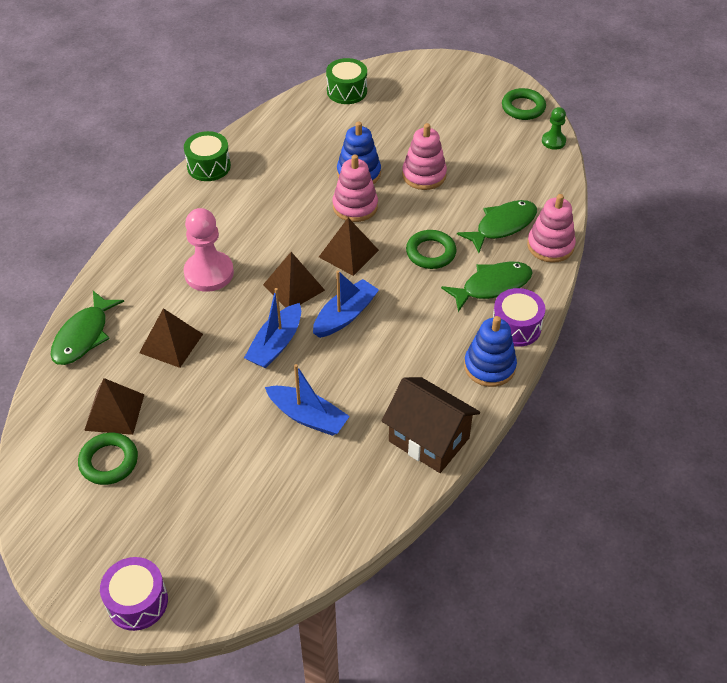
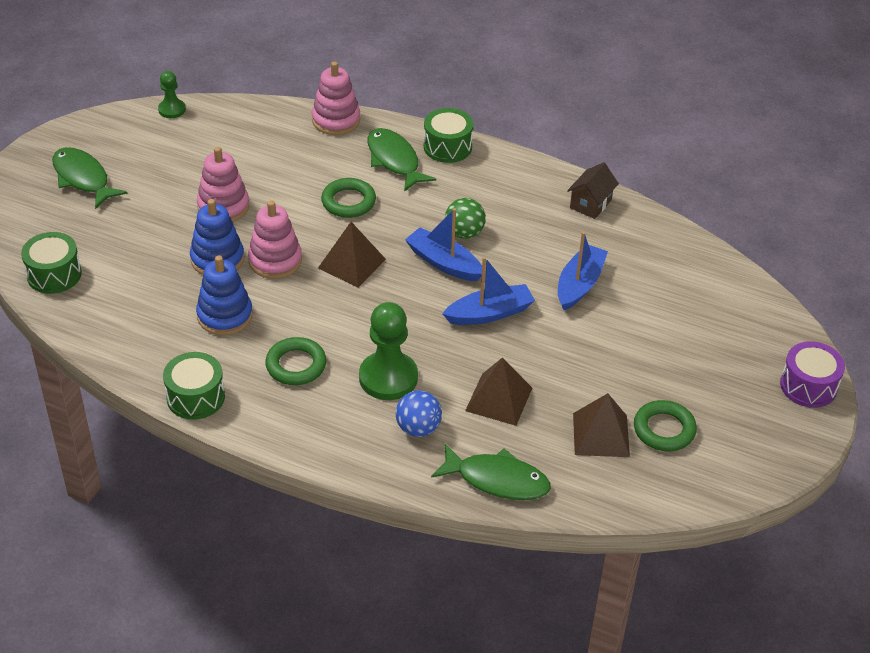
camera: 95 degrees left, 5 degrees down
pink pawn [183,208,234,292] -> green pawn [359,302,418,400]
blue boat [244,288,301,368] -> blue boat turned 45 degrees counterclockwise [442,257,535,325]
brown pyramid [263,252,325,308] -> none
brown house [382,377,480,473] -> brown house [567,162,619,219], size x0.59
green fish [457,200,537,253] -> green fish moved to [52,147,127,209]
blue stacking toy [464,316,517,387] -> blue stacking toy moved to [196,255,253,335]
purple drum [493,288,545,347] -> green drum [424,108,473,163]
green ring [502,88,546,120] -> green ring moved to [265,337,327,385]
none -> blue ball [396,390,442,437]
none -> green ball [445,198,486,239]

